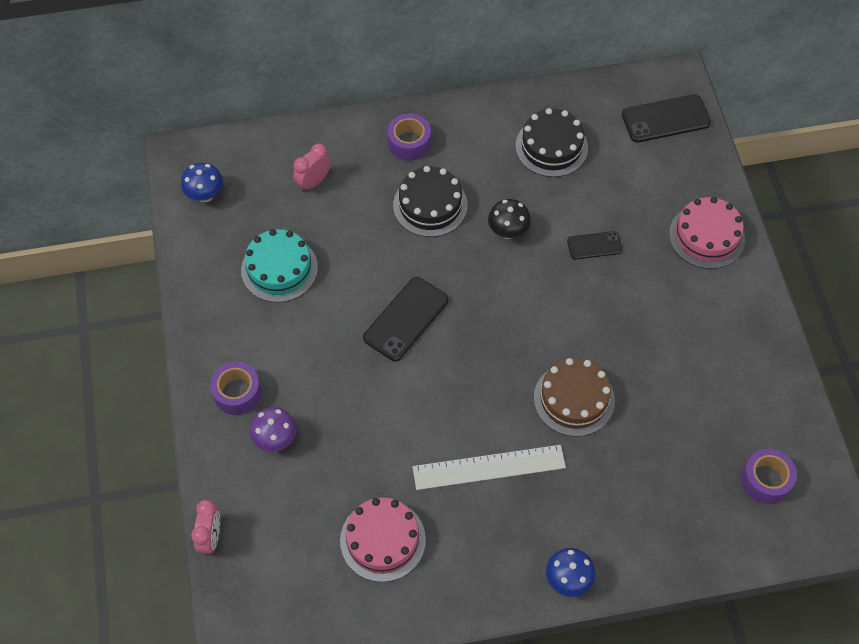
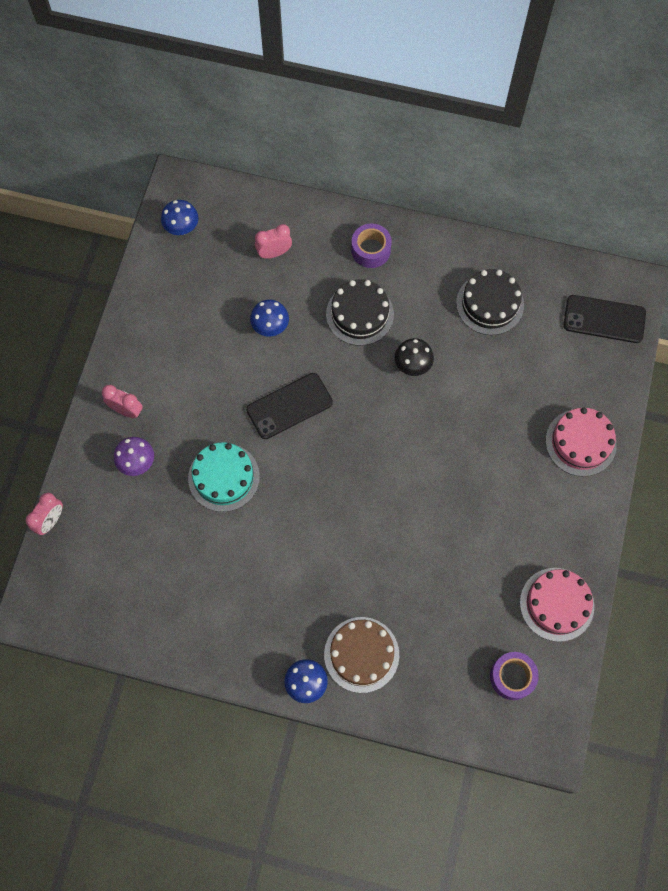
camera: 25 degrees right, 10 degrees up
purple tape [210,362,261,415] -> pink clock [102,385,143,418]
turquoise cake [241,229,318,303] -> turquoise cake moved to [188,442,260,512]
pink cake [340,497,426,582] -> pink cake moved to [520,568,594,642]
white ruler [413,445,566,490] -> none
brown cake [534,358,615,437] -> brown cake moved to [324,617,399,693]
black phone [567,231,622,260] -> none
none -> blue mushroom [250,300,289,337]

